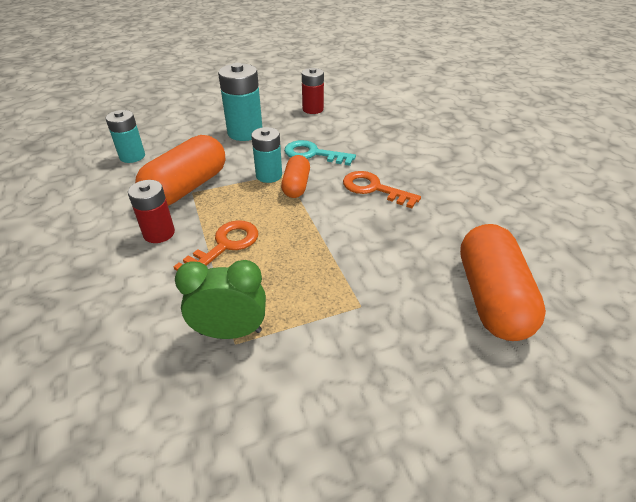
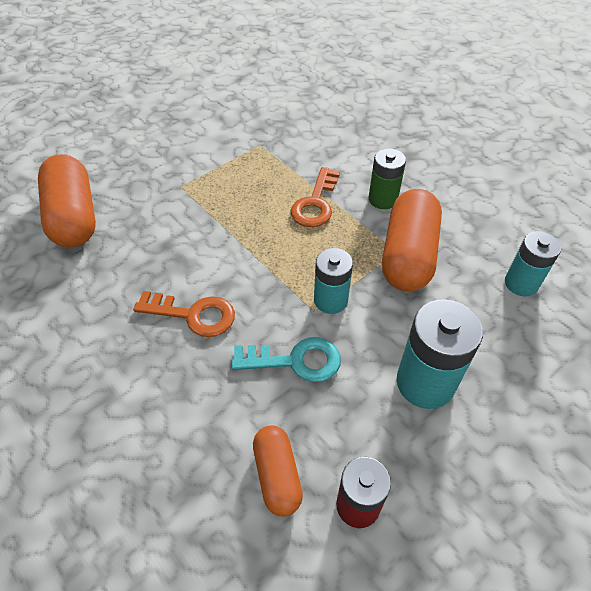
camera: 160 degrees right, 10 degrees up
red battery [128,180,175,243] -> green battery [369,148,406,209]
green clock [175,260,266,339] -> none
orange capsule [281,155,310,198] -> orange capsule moved to [253,426,303,517]

